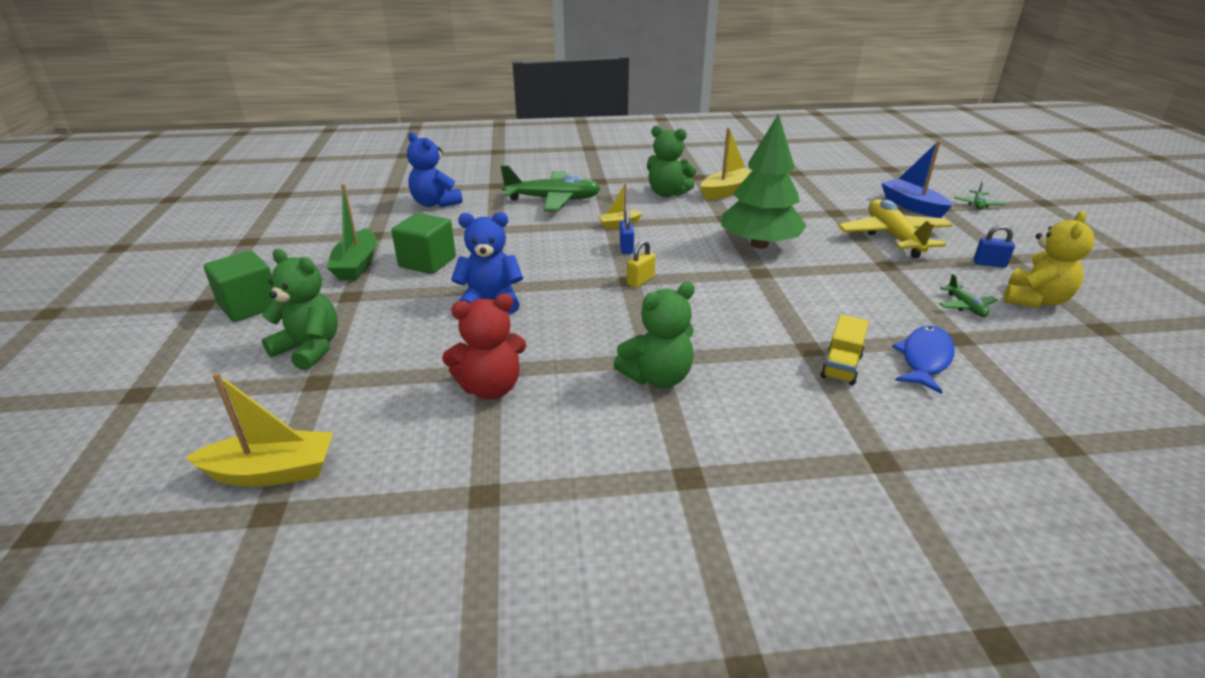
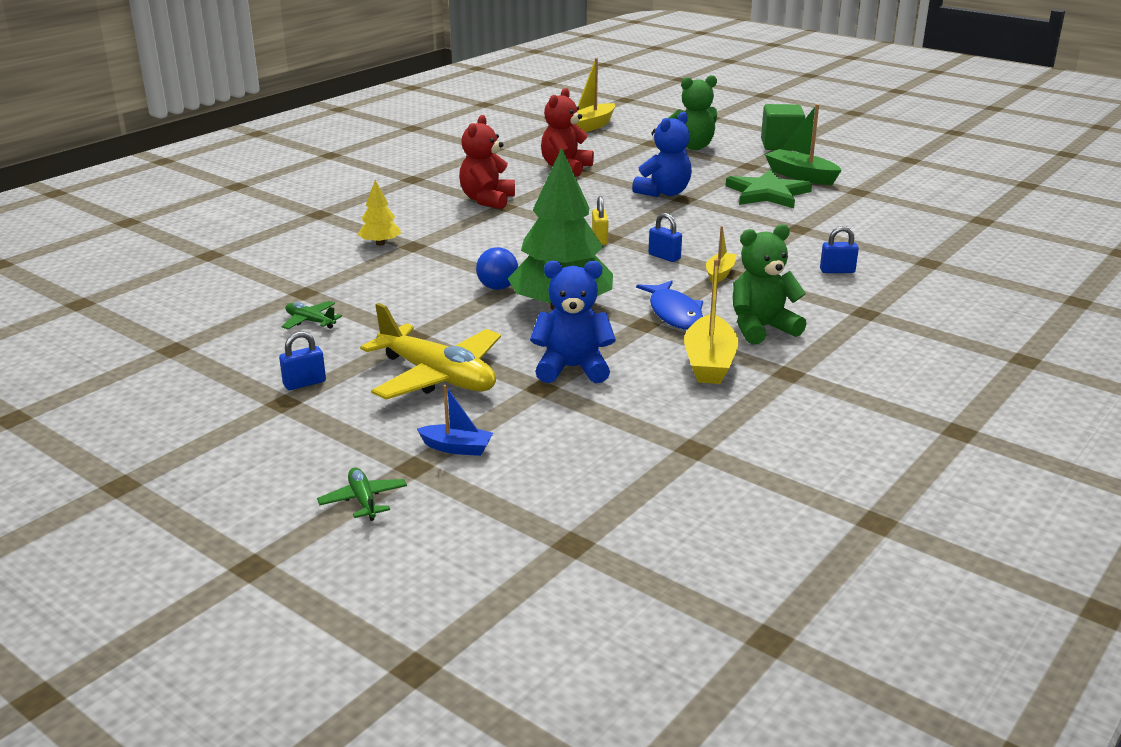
camera: 135 degrees right, 5 degrees down
green cube [391,213,456,274] -> green star [726,170,812,208]
blue teddy bear [407,132,463,208] -> blue teddy bear moved to [530,261,616,383]
green plane [501,165,600,211] -> blue padlock [820,226,859,273]
green teddy bear [614,282,695,388] -> red teddy bear [459,115,515,209]
yellow truck [820,314,869,385] -> yellow tree [358,180,401,246]
blue boat [881,141,952,218] -> blue boat [417,385,493,456], size x0.59
blue fish [892,326,955,394] -> blue fish moved to [636,280,703,330]
yellow teddy bear [1004,211,1095,308] -> none
none -> blue ball [476,247,518,290]

